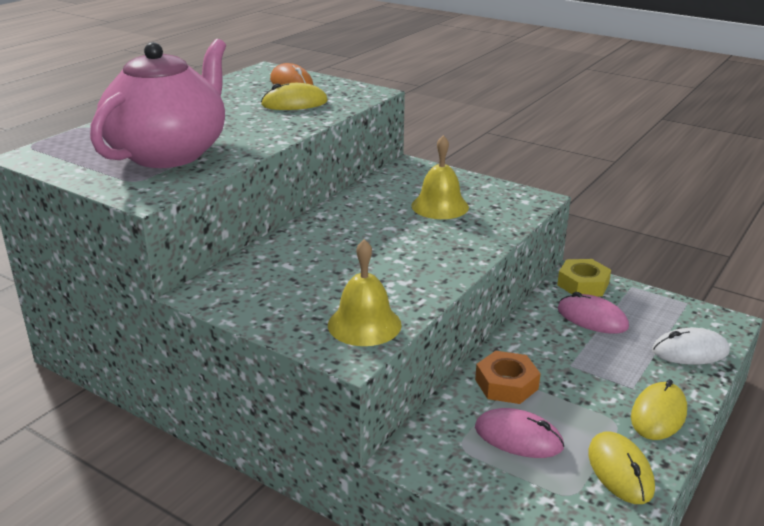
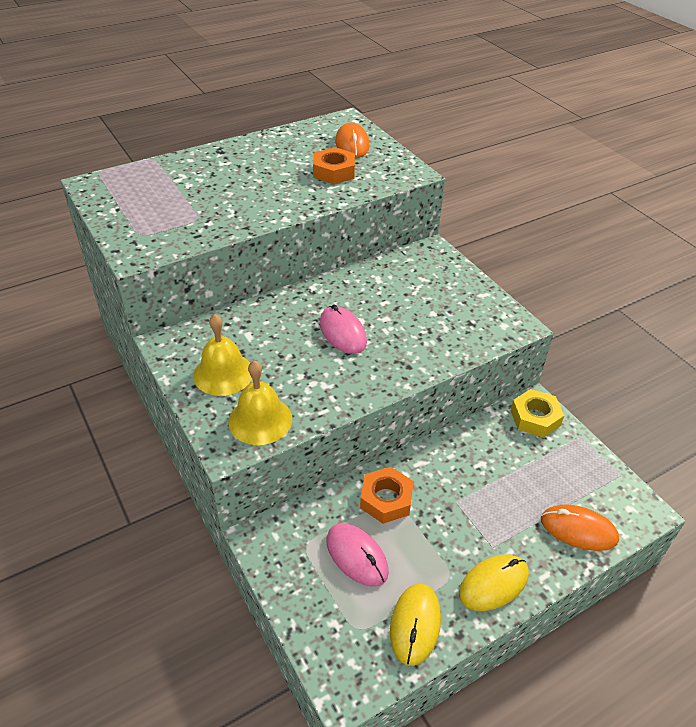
camera: 25 degrees right, 15 degrees up
pink teapot [90,39,226,168] -> none
yellow mouse [261,83,328,110] -> orange nut [313,147,355,184]
yellow bell [411,135,469,219] -> yellow bell moved to [193,314,252,396]
pink mouse [557,292,629,334] -> pink mouse moved to [319,305,367,354]
white mouse [652,328,730,365] -> orange mouse [541,504,619,551]

